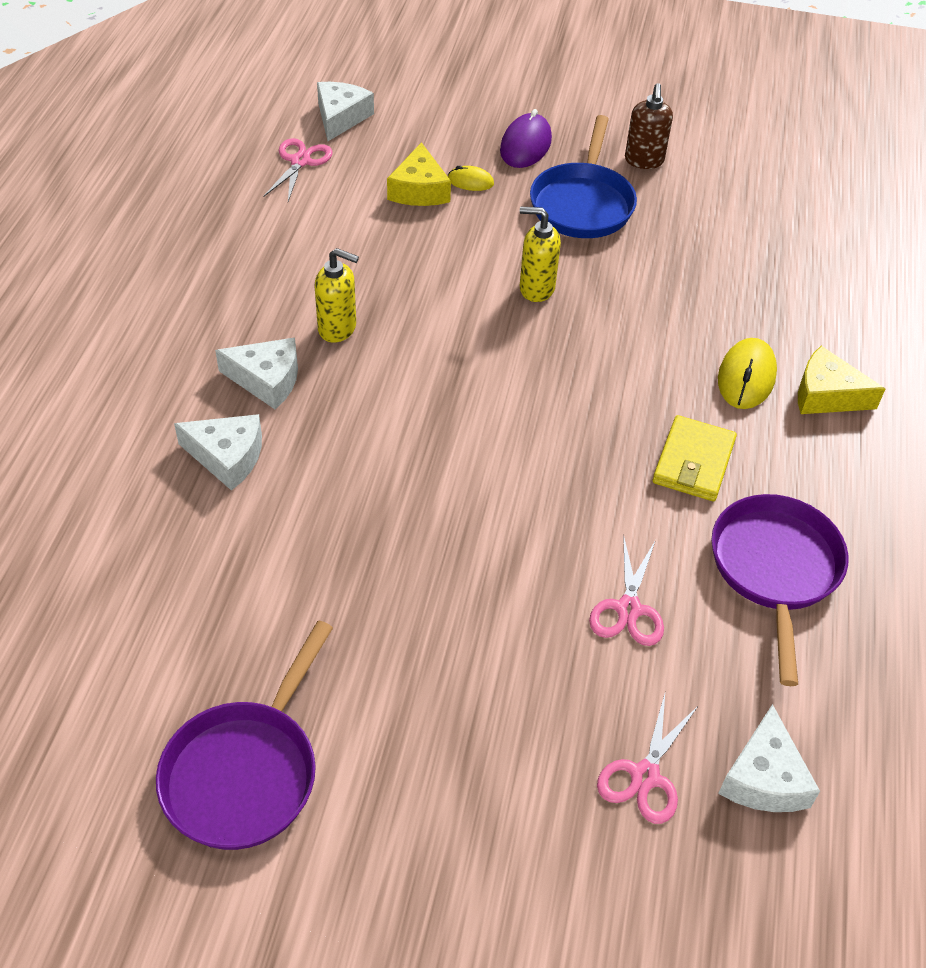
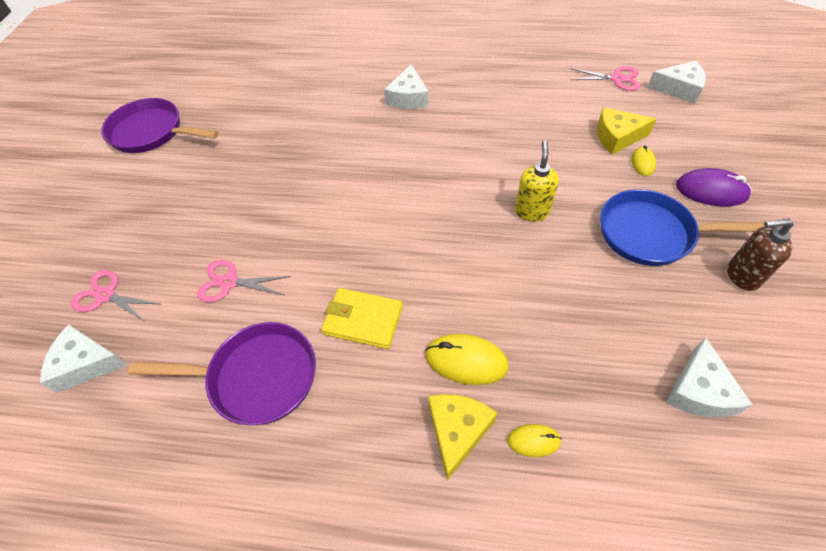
camera: 90 degrees right, 5 degrees up
white cheese [174,414,262,491] -> white cheese moved to [666,337,752,417]
yellow soap dispenser [314,248,359,343] -> none
none -> yellow mouse [507,424,562,457]

